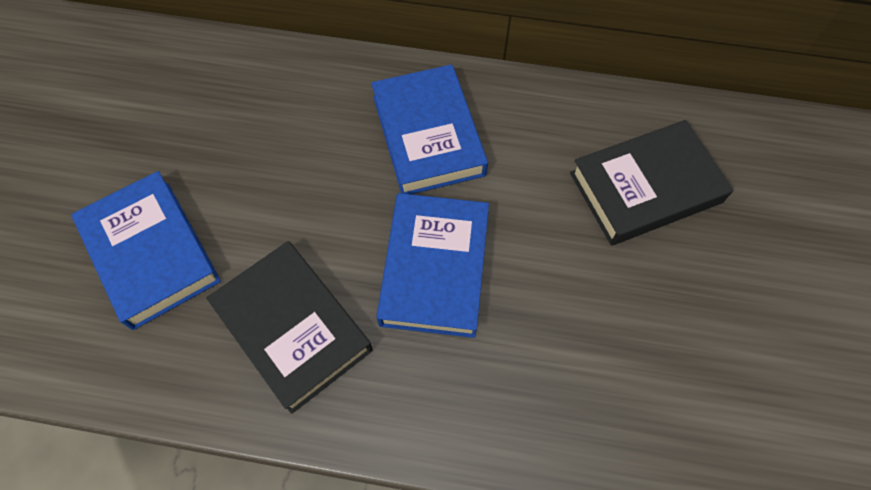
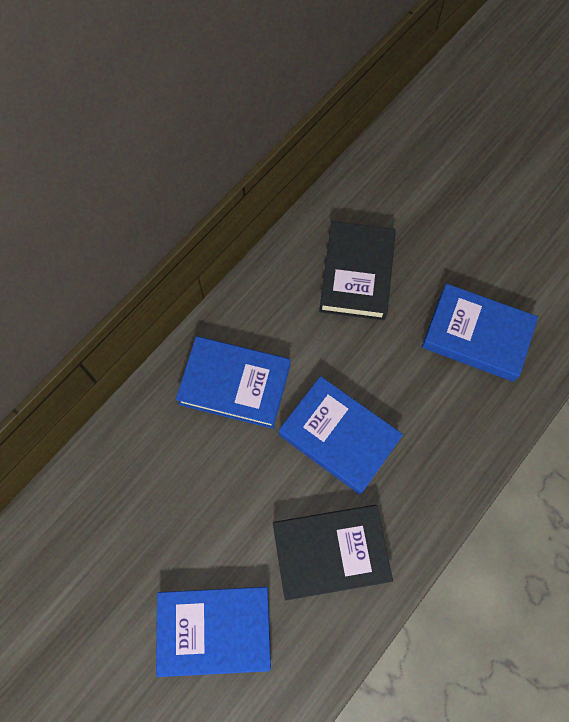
camera: 60 degrees left, 5 degrees up
none -> blue book [422,283,538,382]

